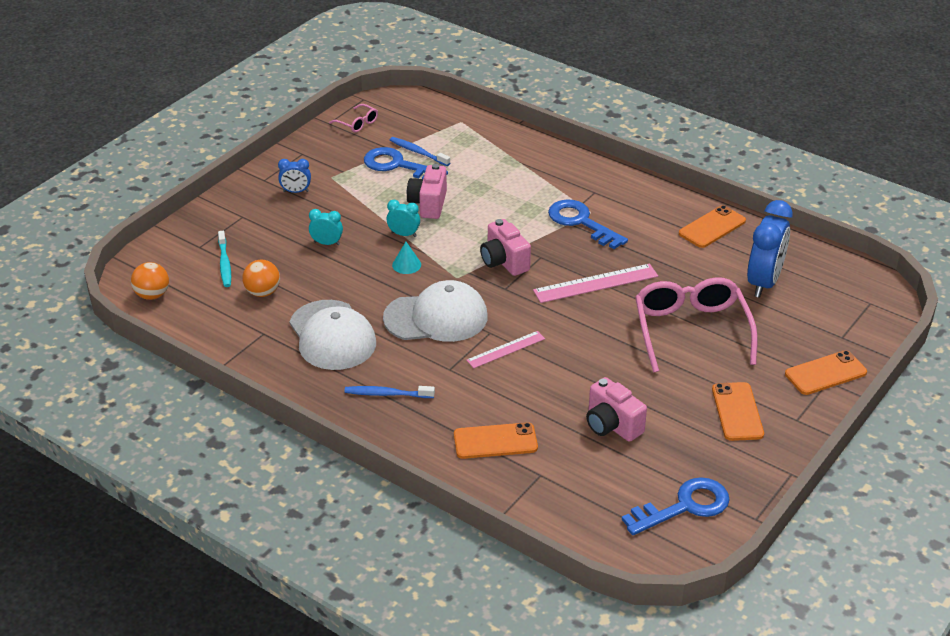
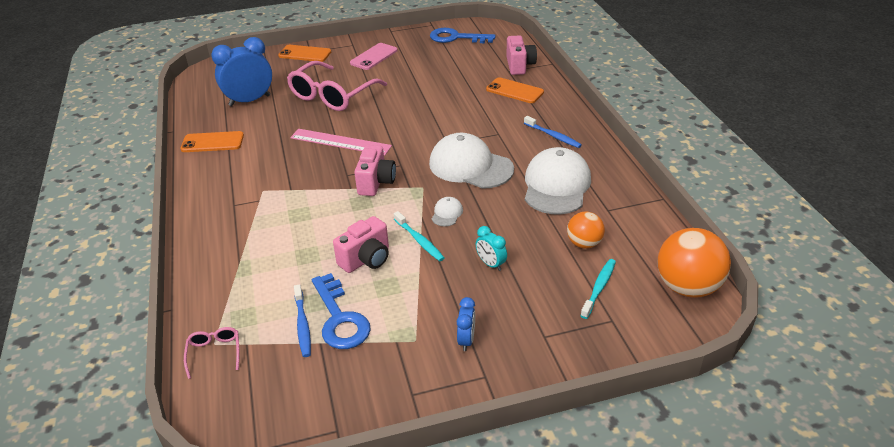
camera: 140 degrees left, 0 degrees up
orange ball [131,262,169,300] -> orange ball [658,228,731,298], size x1.73
blue clock [278,159,311,193] -> blue clock turned 60 degrees clockwise [457,297,475,351]
pink glasses [329,104,378,132] -> pink glasses moved to [184,327,239,379]
turquoise clock [386,200,420,237] -> turquoise toothbrush [394,211,444,261]
turquoise cone [392,242,421,274] -> white cap [432,197,463,226]
pink ruler [466,331,545,368] -> none
blue key [548,200,628,249] -> none
pink camera [586,377,647,442] -> pink camera moved to [506,35,537,75]
orange phone [712,382,764,441] -> pink phone [350,43,398,70]

